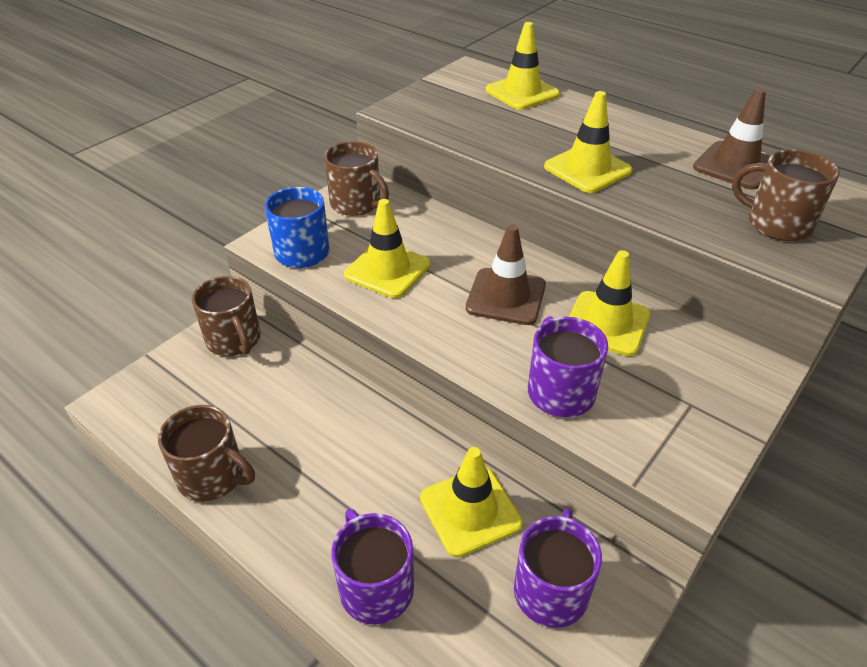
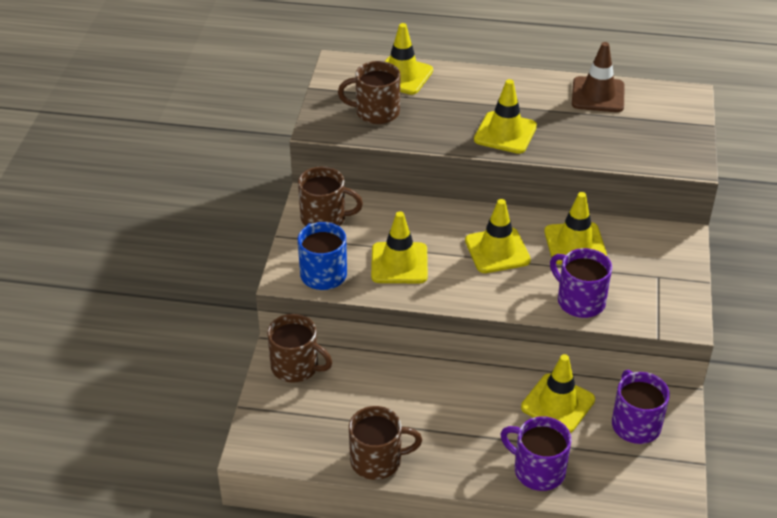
camera: 30 degrees left, 0 degrees up
brown traffic cone [466,225,546,325] -> yellow traffic cone [465,199,531,273]
brown mug [732,149,840,241] -> brown mug moved to [338,61,400,124]

